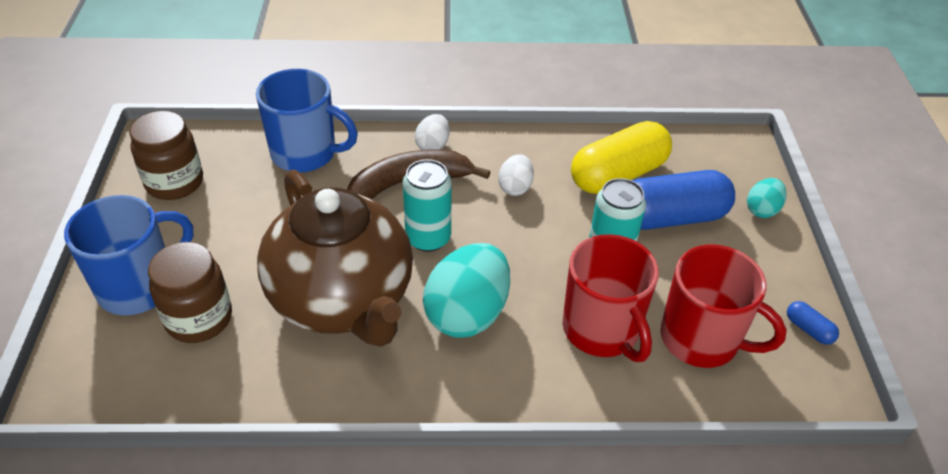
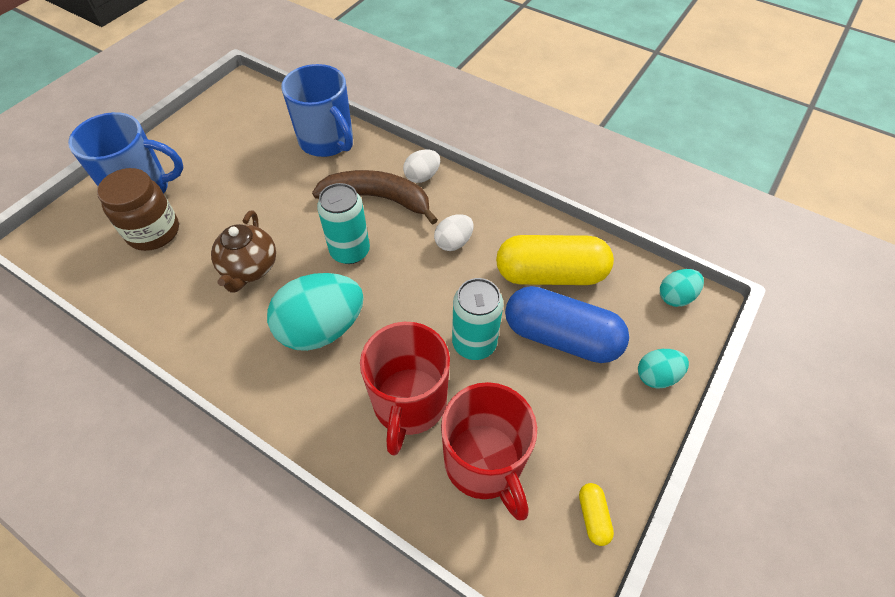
camera: 35 degrees right, 10 degrees up
brown jar [129,111,203,200] -> none
brown teapot [257,170,413,347] -> brown teapot [211,211,276,293], size x0.49
blue capsule [787,301,839,345] -> yellow capsule [579,483,614,546]
none -> turquoise egg [660,269,704,307]

